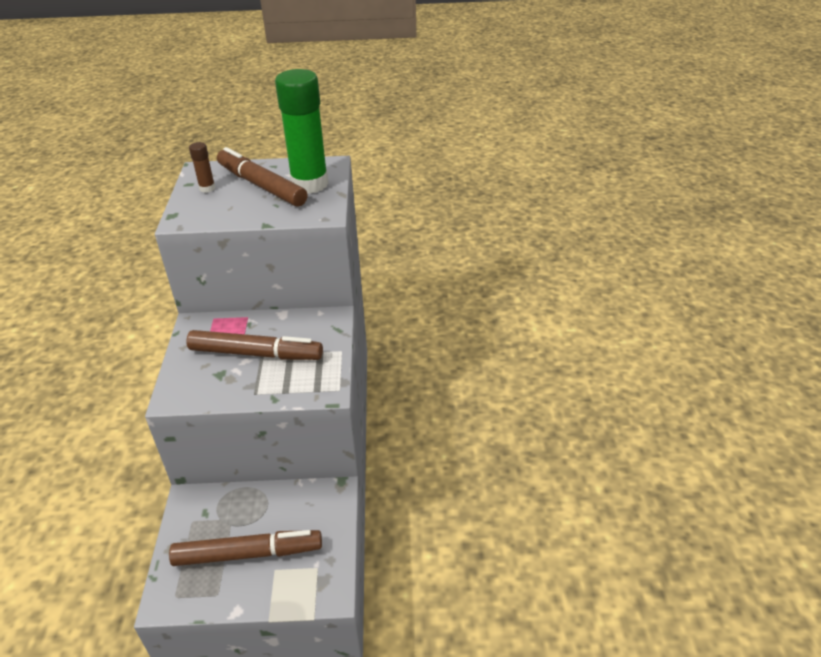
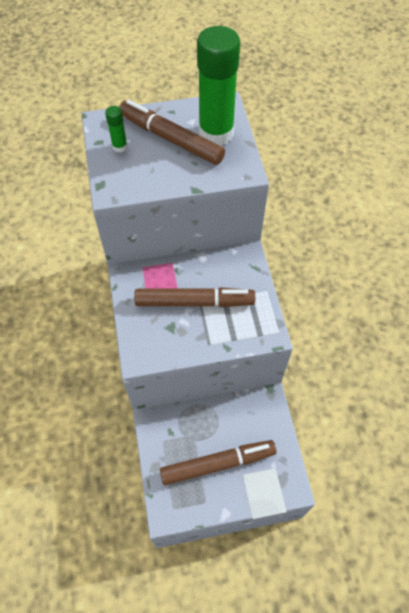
camera: 10 degrees left, 20 degrees up
brown glue stick [189,142,215,193] -> green glue stick [105,106,128,152]

